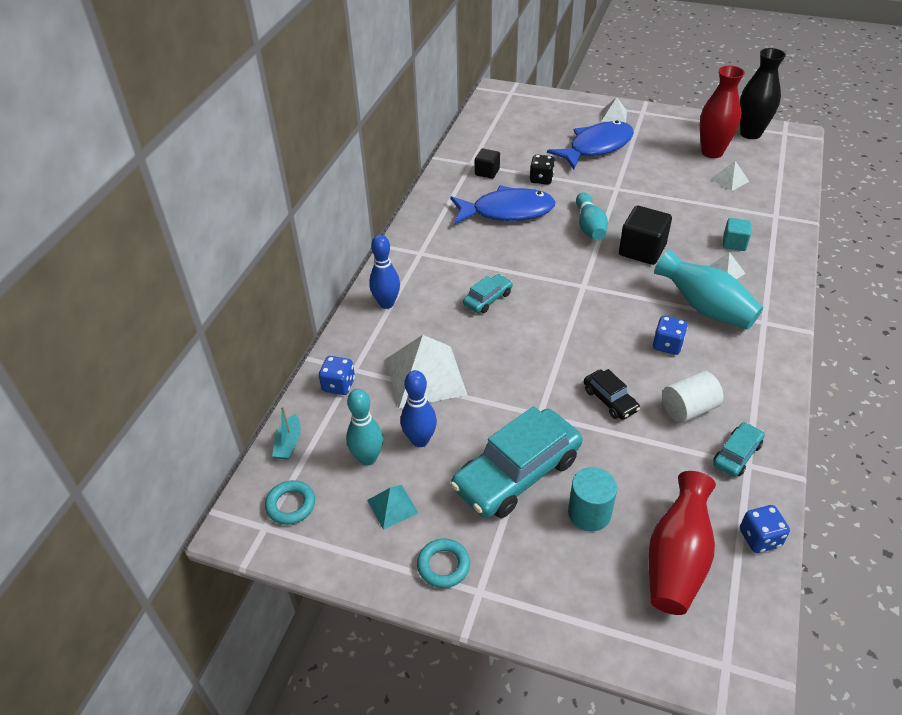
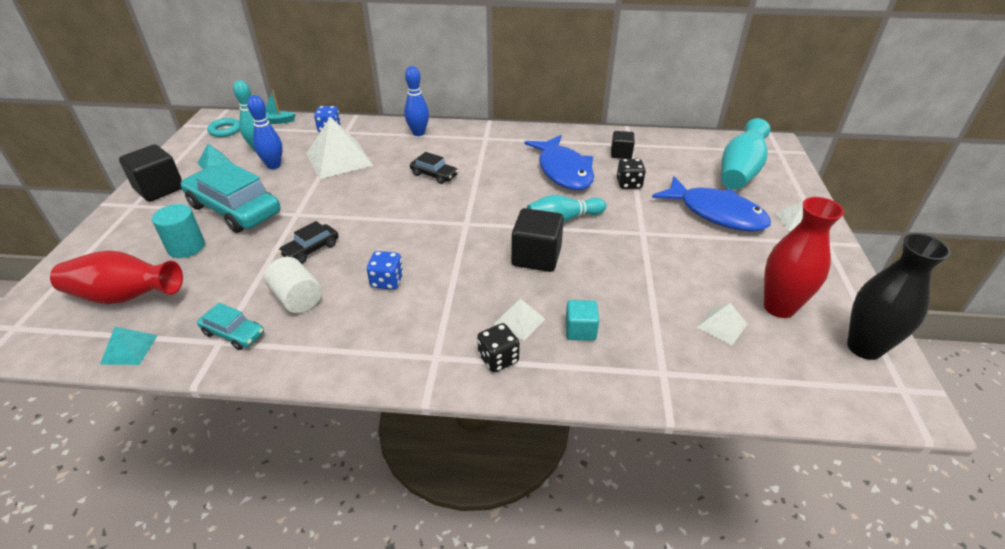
camera: 75 degrees right, 5 degrees down
turquoise ring [417,539,470,588] -> black cube [119,144,182,202]
turquoise car [463,274,513,313] -> black car [410,152,458,184]
turquoise vase [654,249,763,330] -> turquoise vase moved to [721,118,771,190]
blue dice [740,505,790,553] -> turquoise pyramid [100,327,158,365]
none -> black dice [477,323,520,372]

